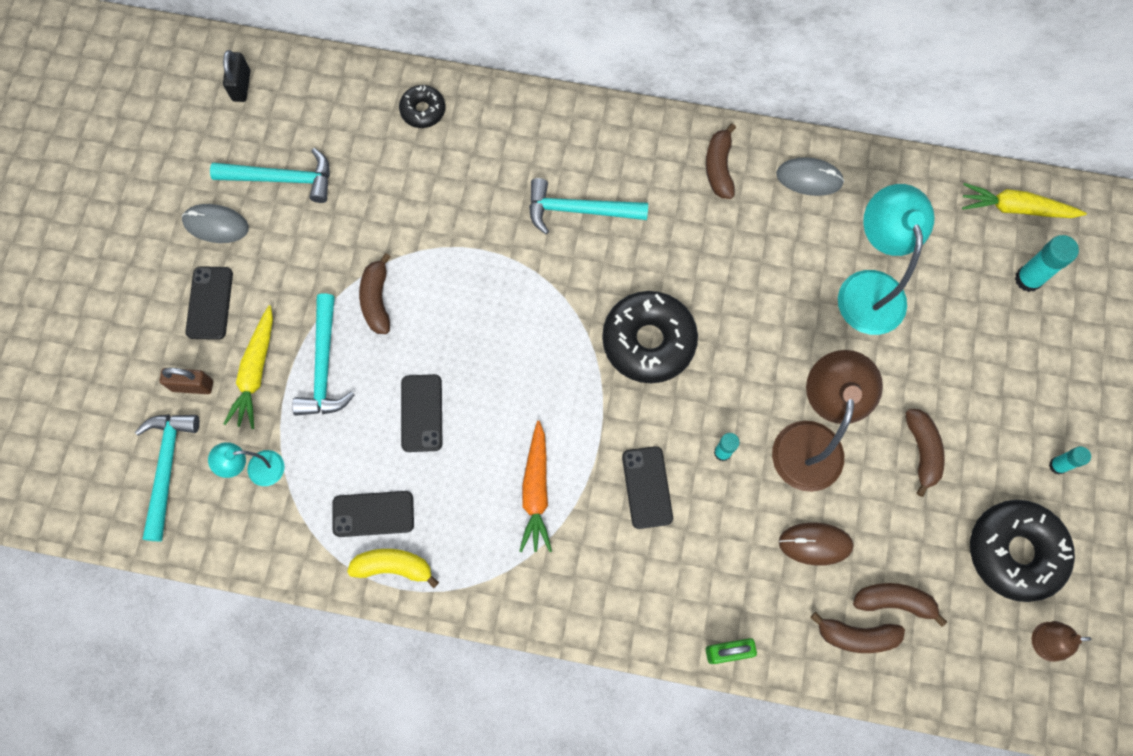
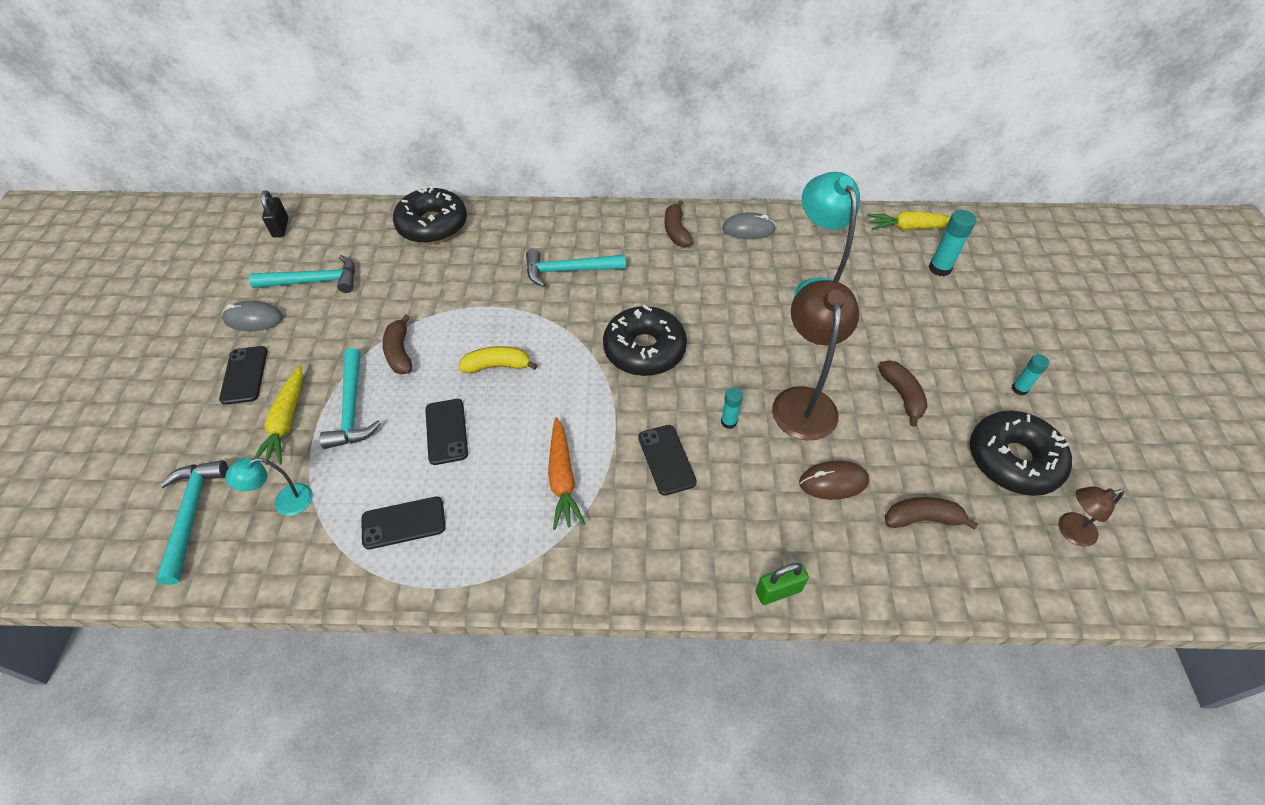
camera: 10 degrees left, 20 degrees down
brown padlock [160,368,213,394] -> none
yellow banana [347,549,439,588] -> yellow banana moved to [458,346,537,373]
black donut [399,85,445,128] -> black donut [393,186,467,244], size x1.92
brown banana [811,612,905,653] -> none

